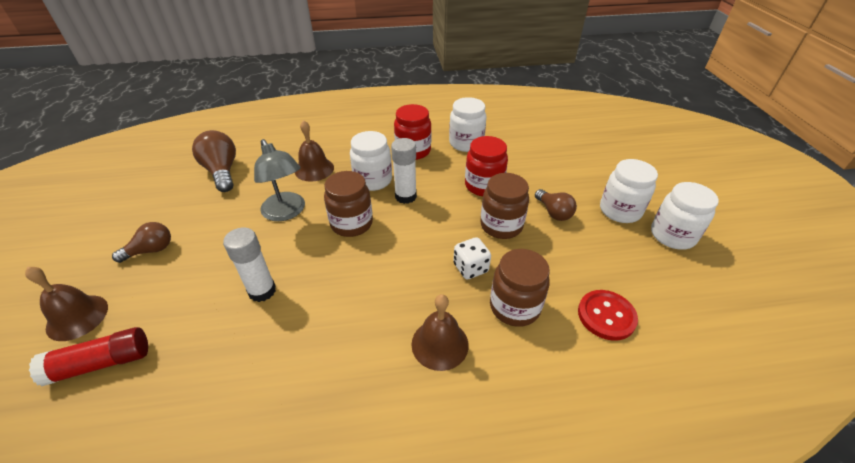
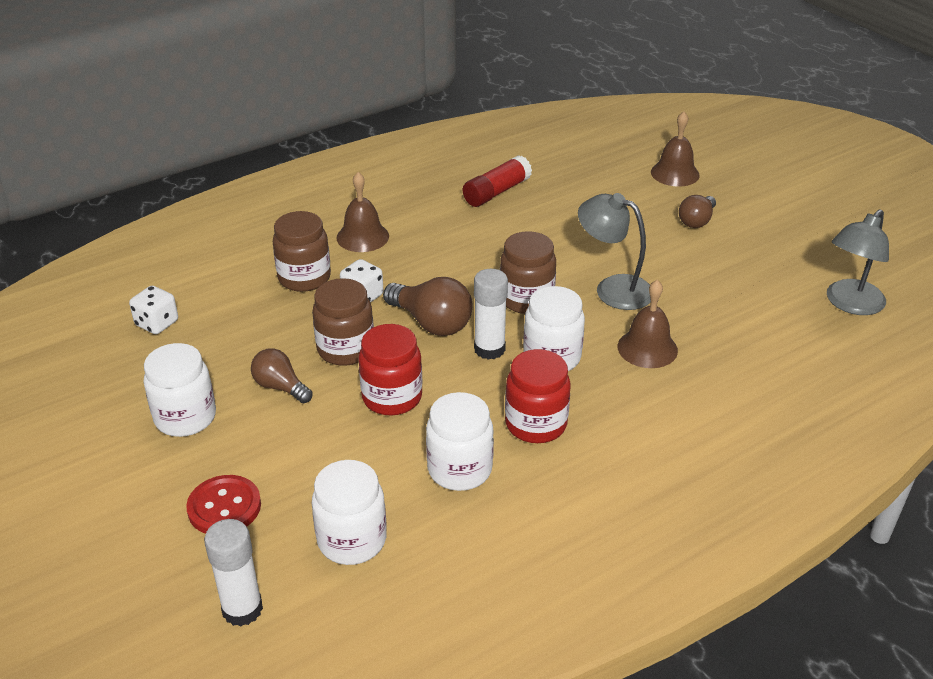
camera: 155 degrees right, 5 degrees down
red glue stick [29,327,148,386] -> red glue stick moved to [463,155,532,207]
brown light bulb [192,130,236,192] -> brown light bulb moved to [383,277,472,336]
white glue stick [223,228,276,302] -> white glue stick moved to [204,519,263,627]
red button [578,290,638,341] -> red button moved to [186,475,261,534]
white jar [651,182,719,250] -> white jar moved to [312,460,387,565]
none -> white dice [129,286,178,334]
none -> grey lamp [827,209,889,315]

